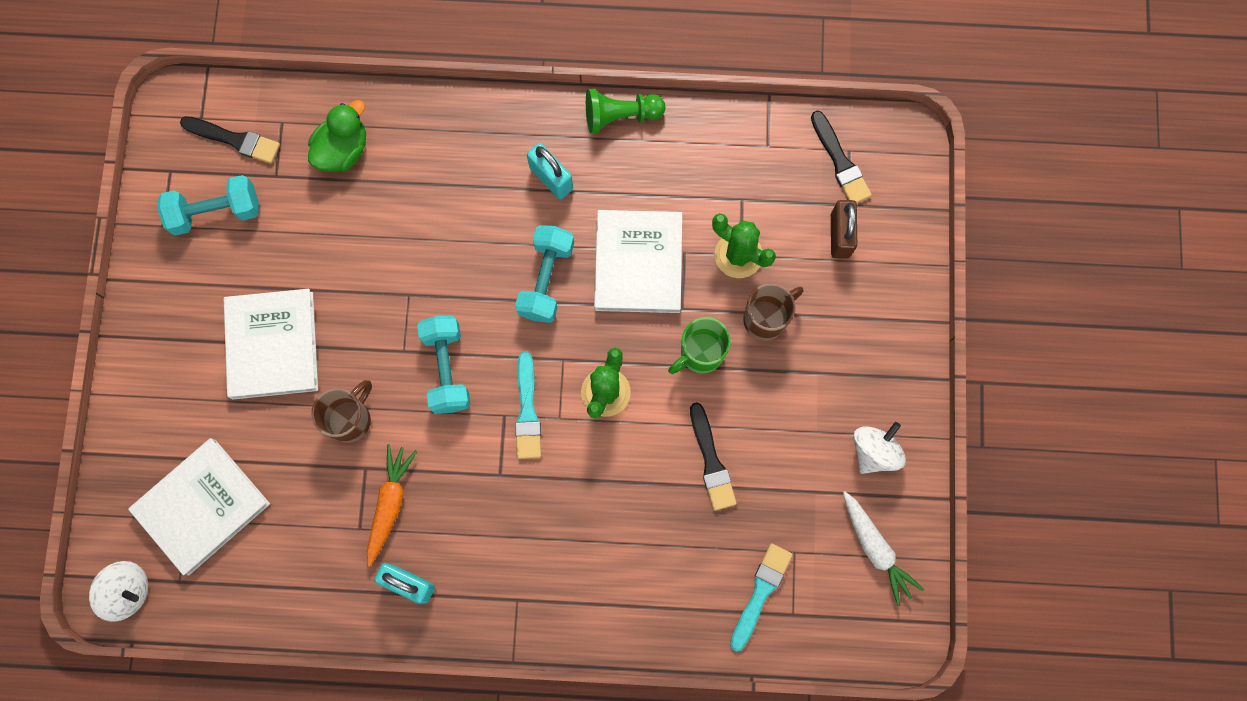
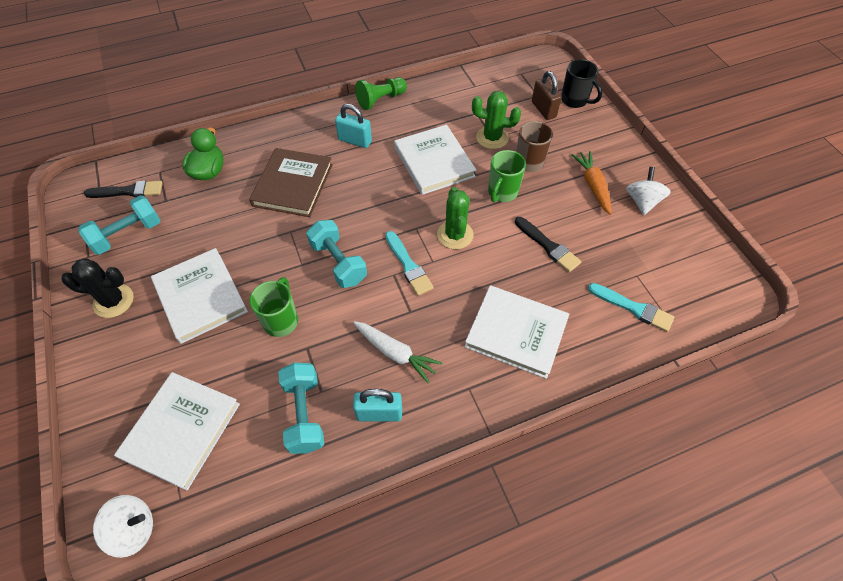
camera: 25 degrees left, 20 degrees down
brown mug [311,380,372,443] -> green mug [250,277,298,337]
orange carrot [367,444,417,567] -> orange carrot moved to [571,151,612,215]
turquoise dumbbell [515,225,574,323] -> turquoise dumbbell moved to [278,362,324,454]
turquoise brush [730,543,793,651] -> turquoise brush turned 120 degrees clockwise [588,283,674,332]
black brush [811,111,872,203] -> none
white carrot [843,491,924,607] -> white carrot moved to [353,321,442,383]
none -> black cactus [61,258,134,318]
none -> brown book [249,148,333,217]
none -> white book [465,285,569,379]
none -> black mug [561,59,602,108]

